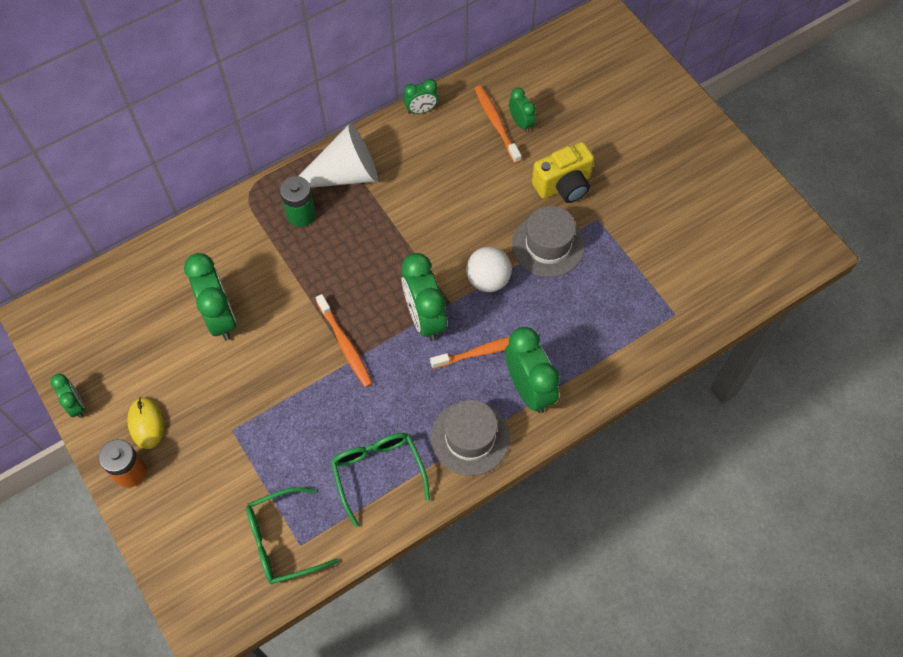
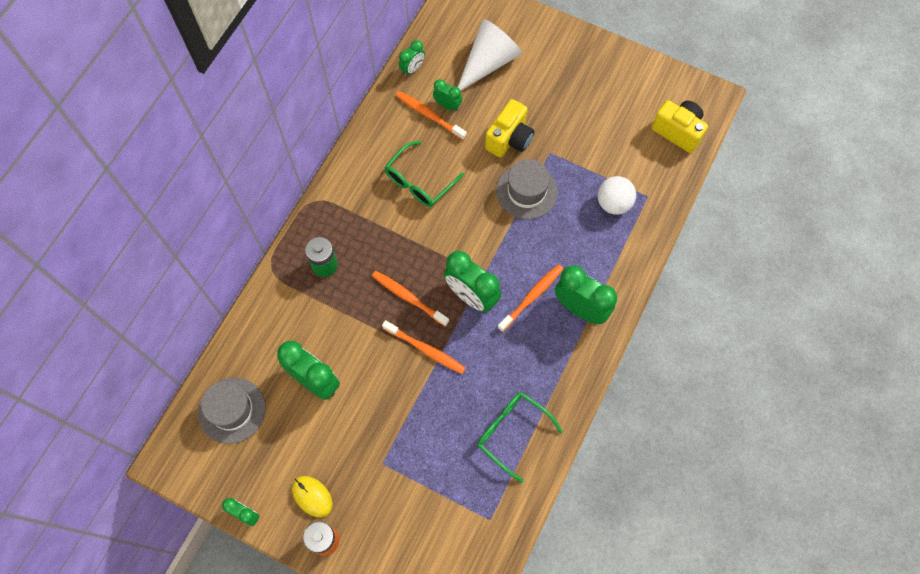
camera: 30 degrees left, 5 degrees up
green glasses [246,487,339,584] -> green glasses moved to [385,141,464,207]
white cone [299,124,378,188] -> white cone moved to [458,19,522,91]
green clock [404,79,438,114] -> green clock moved to [399,40,425,76]
grey hat [431,400,510,476] -> grey hat moved to [198,377,266,444]
white ball [466,247,512,292] -> white ball moved to [598,176,636,215]
none -> orange toothbrush [372,271,449,327]
none -> yellow camera [652,100,708,153]

